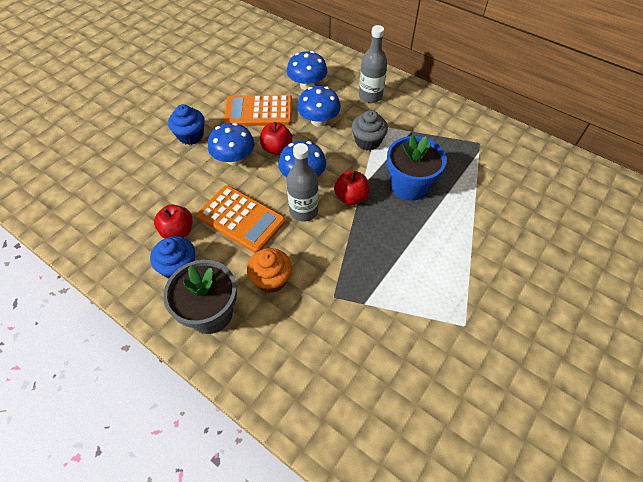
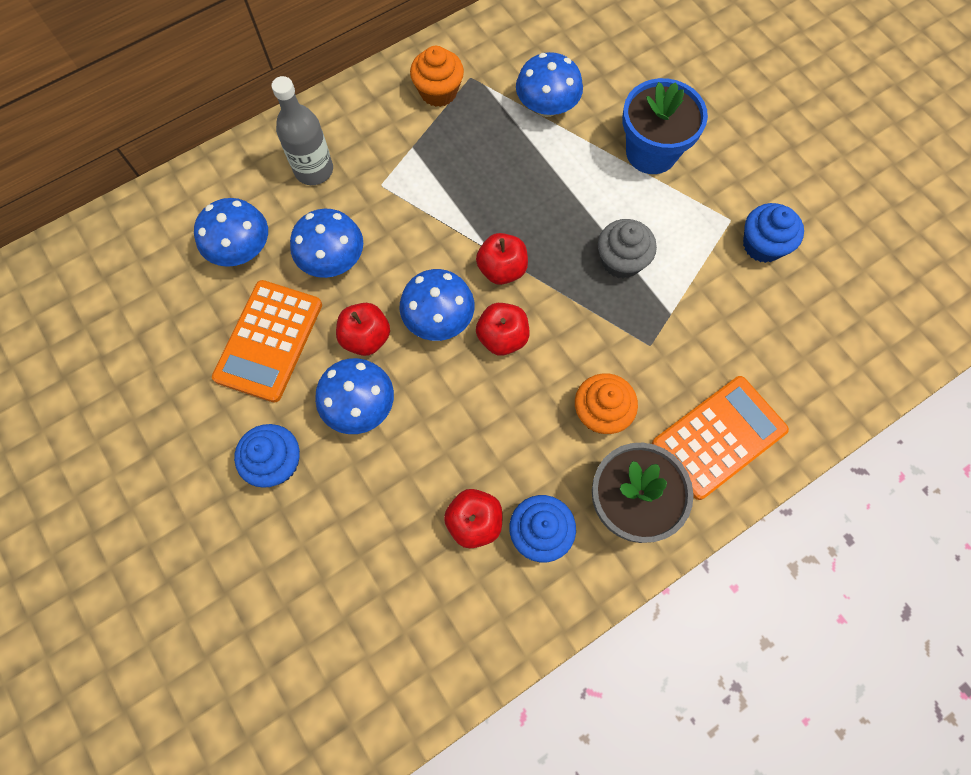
camera: 70 degrees left, 15 degrees up
orange calculator [197,185,285,253] -> orange calculator moved to [652,376,789,500]
grey bottle [287,143,319,222] -> red apple [476,303,529,356]
grey cupcake [352,110,388,150] -> grey cupcake moved to [598,219,657,279]
blue flower pot [387,135,447,201] -> blue flower pot moved to [622,78,708,174]
none -> orange cupcake [410,46,464,107]
none -> blue mushroom [516,52,583,117]
none -> blue cupcake [743,203,804,263]

